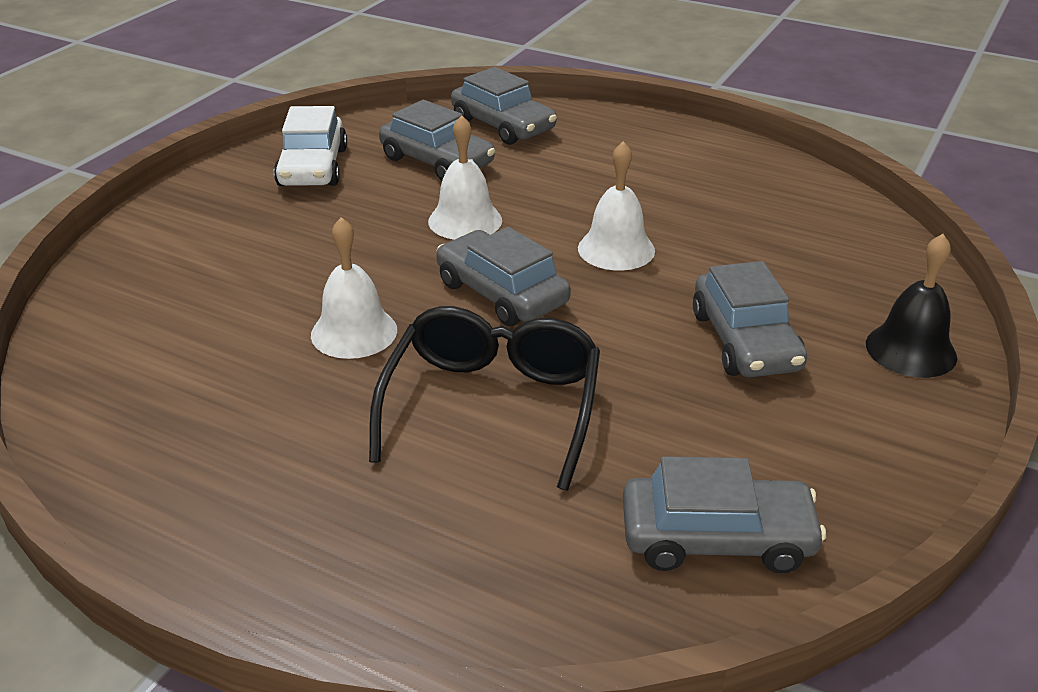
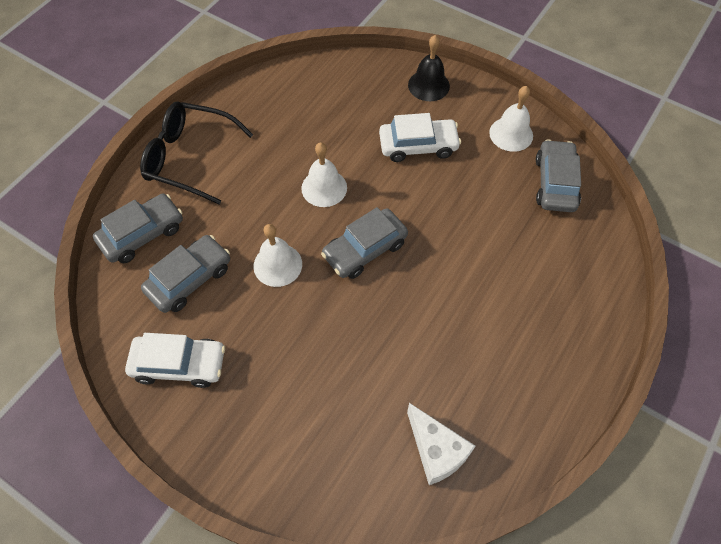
camera: 85 degrees left, 25 degrees up
white bell [311,217,397,359] -> white bell moved to [489,86,533,152]
black glasses [369,306,600,491] -> black glasses moved to [140,101,253,204]
grey car [693,261,807,377] -> white car [379,113,461,162]
none -> white cheese [407,403,476,485]

